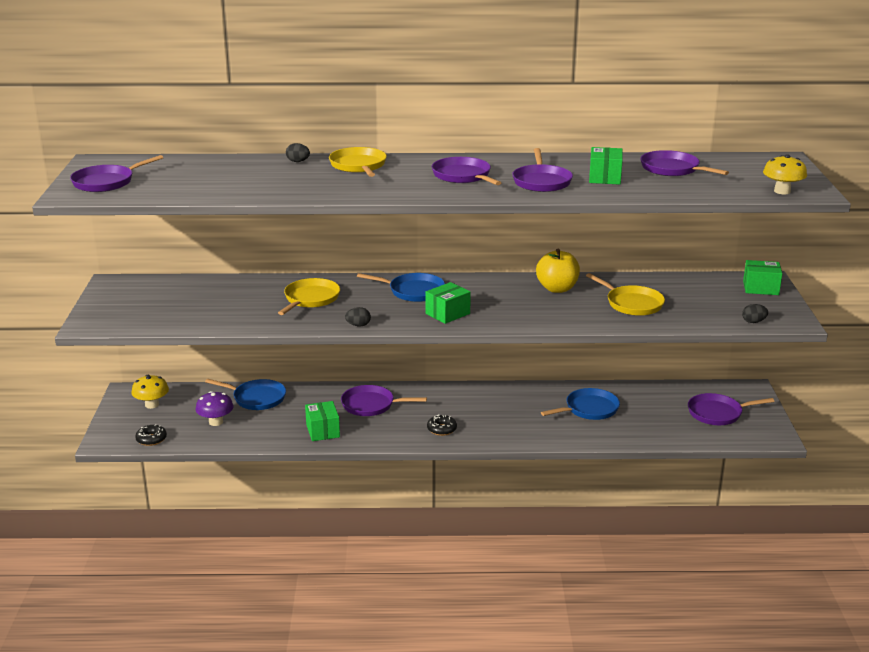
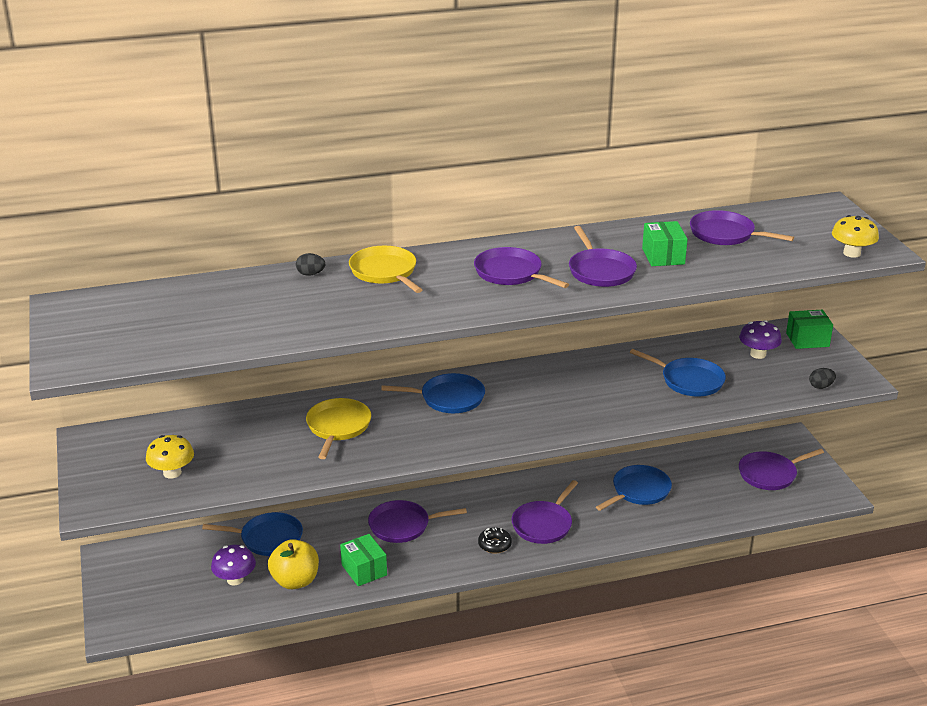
camera: 15 degrees left, 5 degrees up
purple pan [70,155,163,192] -> purple pan moved to [512,480,578,544]
yellow mushroom [132,375,169,409] -> yellow mushroom moved to [146,435,194,479]
black donut [135,424,167,446] -> none
black egg [345,307,371,326] -> none
green box [425,282,471,324] -> none
yellow apple [536,249,580,293] -> yellow apple moved to [268,539,319,589]
yellow pan [586,273,665,316] -> blue pan [630,349,726,397]
none -> purple mushroom [739,320,782,359]

